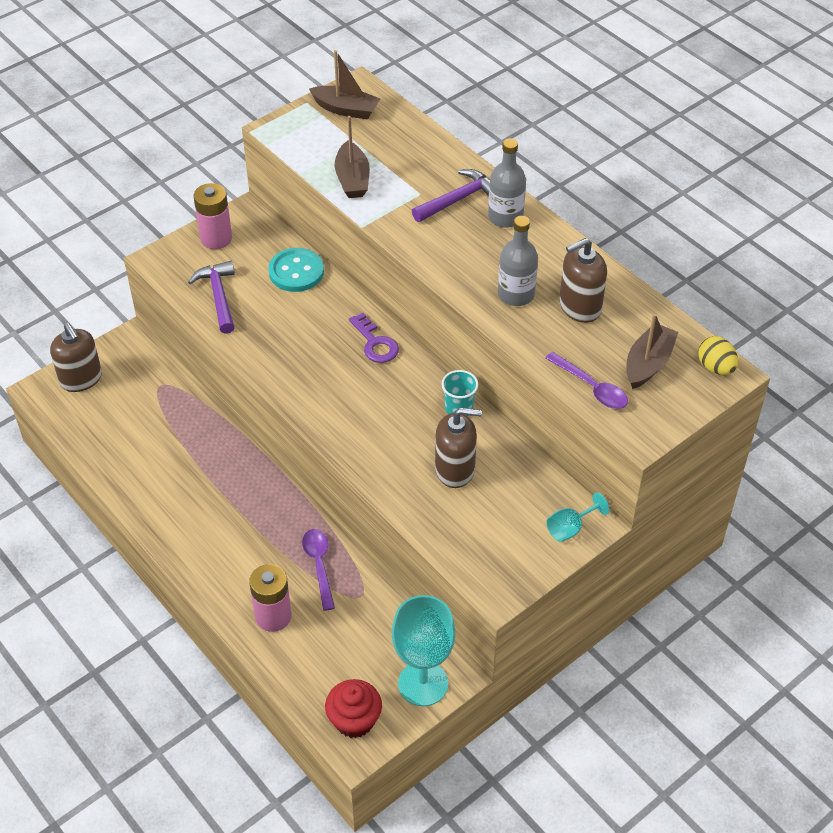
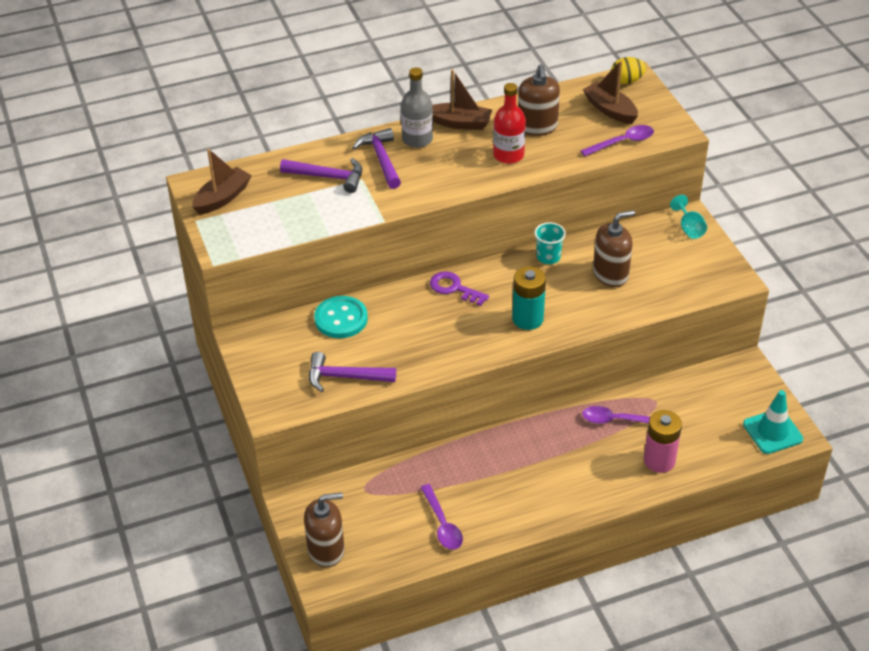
camera: 70 degrees left, 5 degrees down
pink battery [194,183,232,249] -> none
red cupcake [325,679,382,738] -> turquoise traffic cone [743,390,803,454]
brown boat [335,116,370,198] -> brown boat moved to [432,69,492,130]
purple key [349,313,399,363] -> purple key turned 135 degrees counterclockwise [430,271,489,306]
turquoise goblet [392,595,456,706] -> none
brown soap dispenser [435,408,482,488] -> brown soap dispenser turned 45 degrees clockwise [593,210,635,287]
grey bottle [498,216,538,306] -> red bottle [493,83,526,164]
none -> purple hammer [280,158,362,193]
none -> purple spoon [420,484,463,550]
none -> turquoise battery [512,266,546,330]

